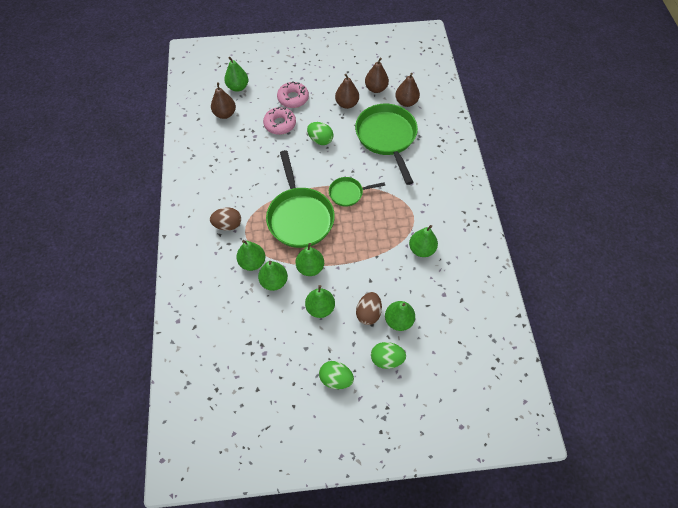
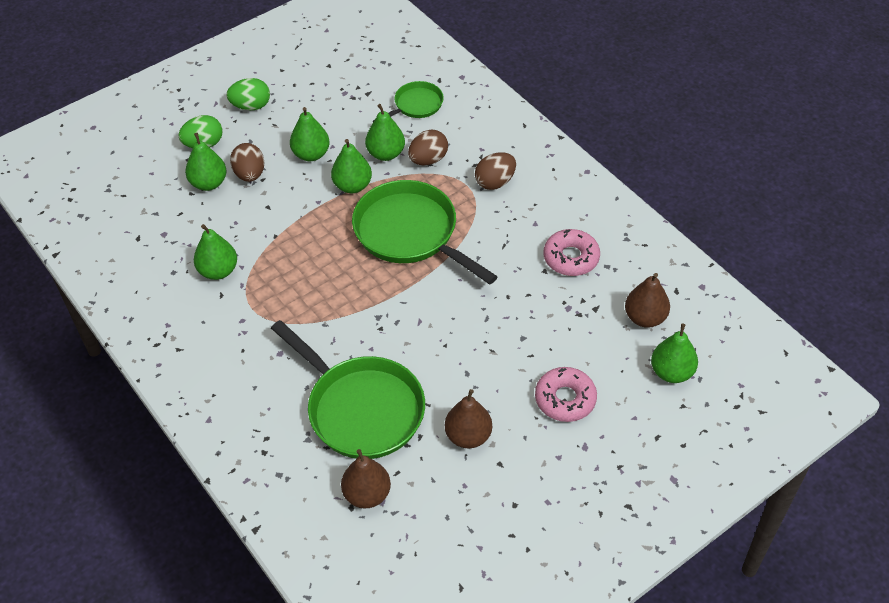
camera: 150 degrees right, 10 degrees down
green pear [236,240,265,271] -> brown egg [408,130,448,165]
pink donut [263,107,296,135] -> pink donut moved to [544,229,600,276]
green egg [307,122,334,145] -> none
green pan [329,177,385,207] -> green pan moved to [373,81,444,122]
brown pear [365,57,389,93] -> none

